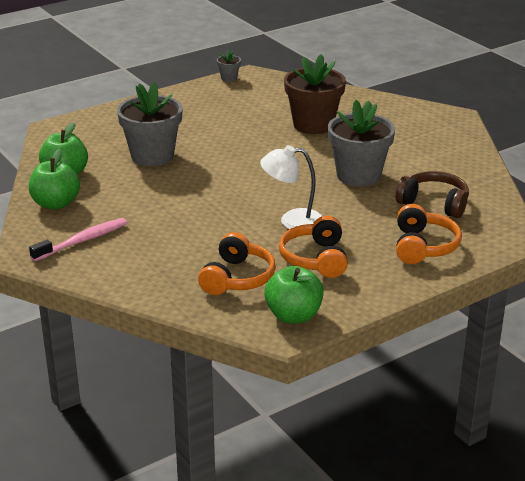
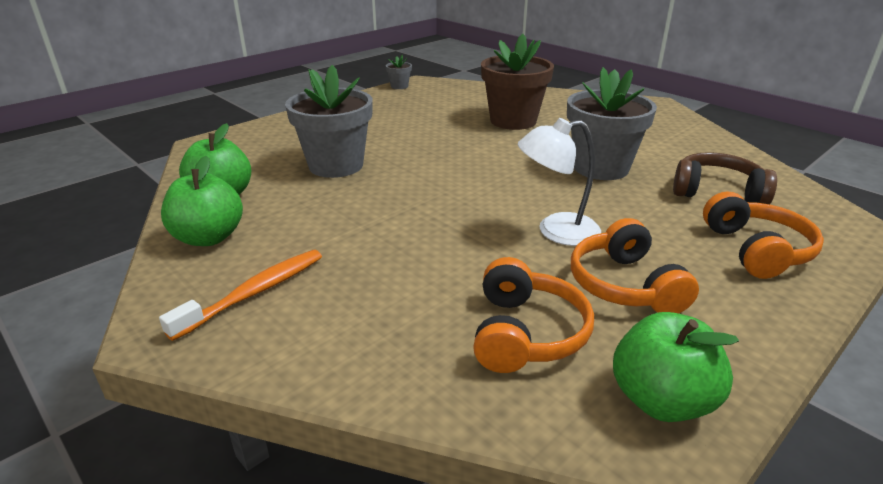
camera: 10 degrees left, 0 degrees up
pink toothbrush [29,218,127,261] -> orange toothbrush [159,250,322,341]

